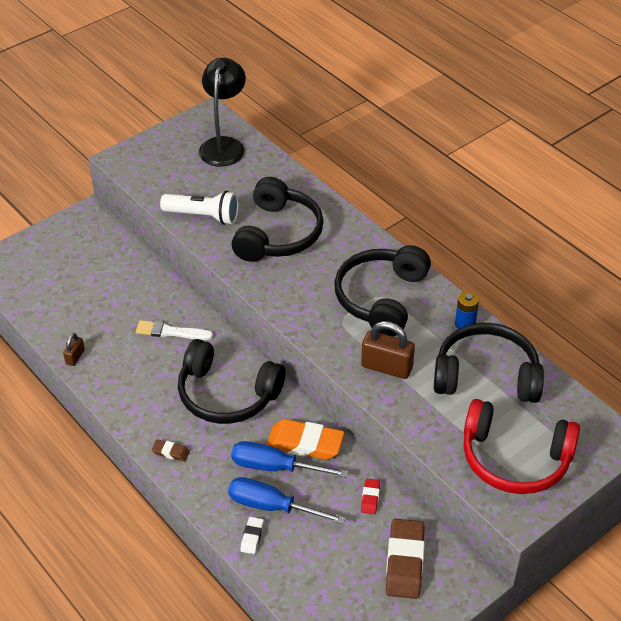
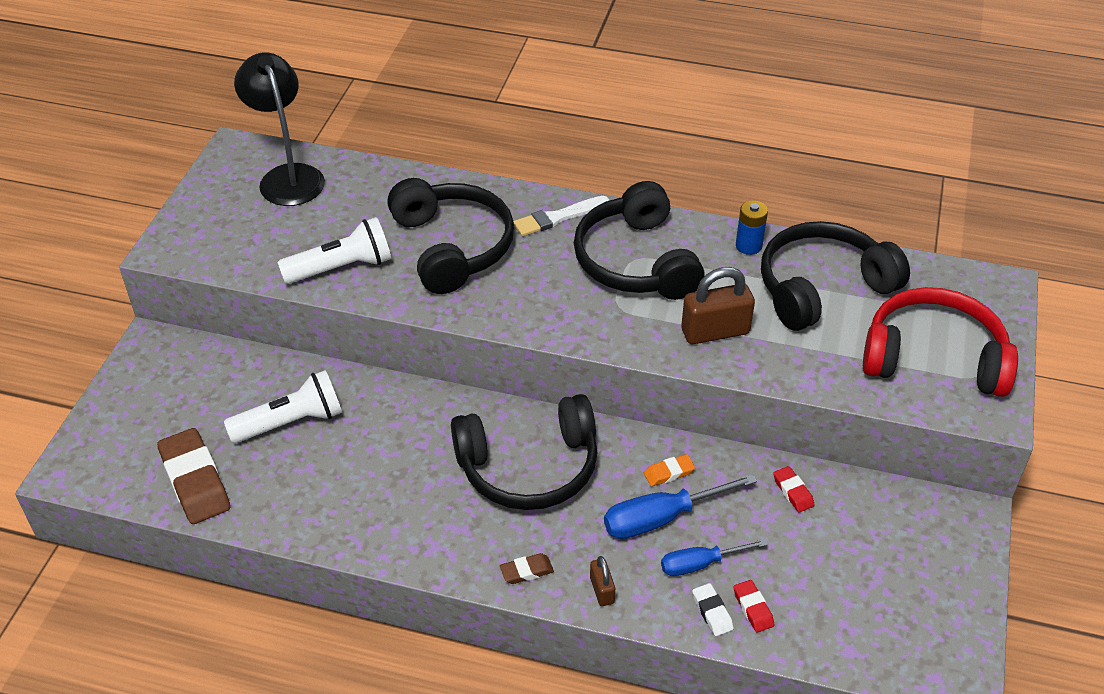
camera: 35 degrees left, 0 degrees up
brown padlock [63,333,85,366] -> brown padlock moved to [590,556,615,606]
white brush [136,320,213,340] -> white brush moved to [513,196,609,236]
blue screwdriver [228,477,346,524] -> blue screwdriver [661,539,768,576], size x0.66
orange eraser [266,419,344,460] -> orange eraser [644,454,695,486], size x0.48
brown eraser [386,519,425,599] -> brown eraser moved to [157,428,230,524]
red headphones [463,399,580,494] -> red headphones turned 150 degrees counterclockwise [863,287,1018,397]
none -> white flashlight [224,370,342,443]
none -> red eraser [734,580,774,633]

